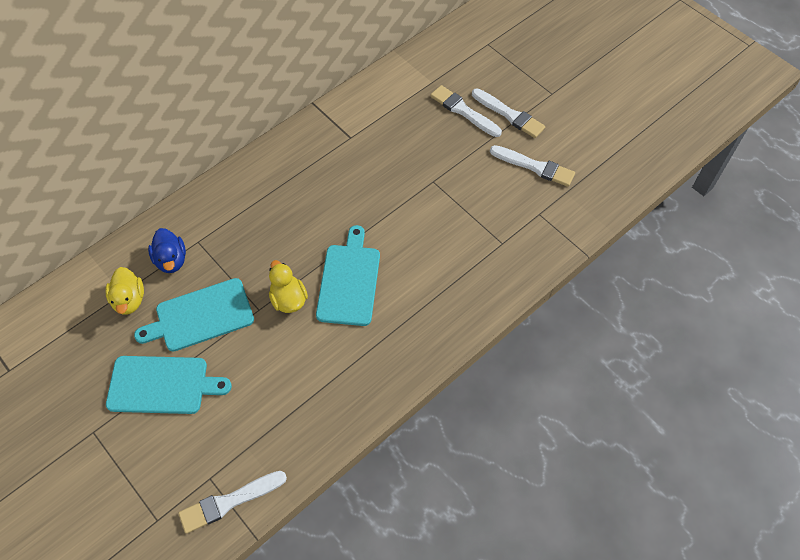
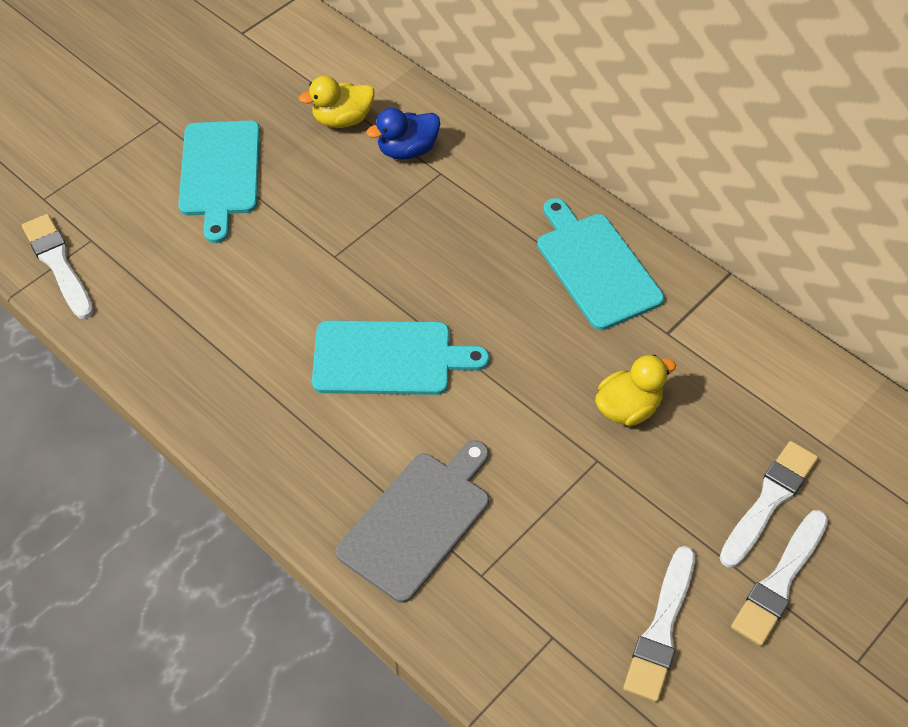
camera: 85 degrees right, 5 degrees down
turquoise cutting board [134,278,254,351] -> turquoise cutting board moved to [537,198,664,330]
yellow duck [269,260,308,313] -> yellow duck moved to [595,355,676,426]
none -> grey cutting board [336,441,489,603]

